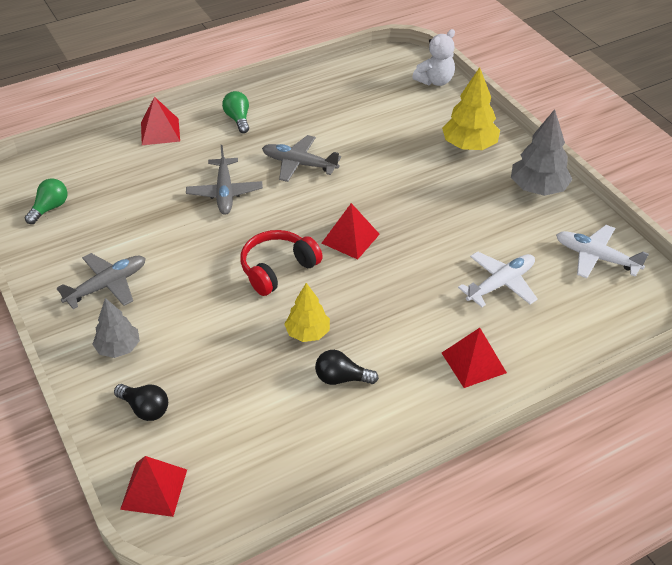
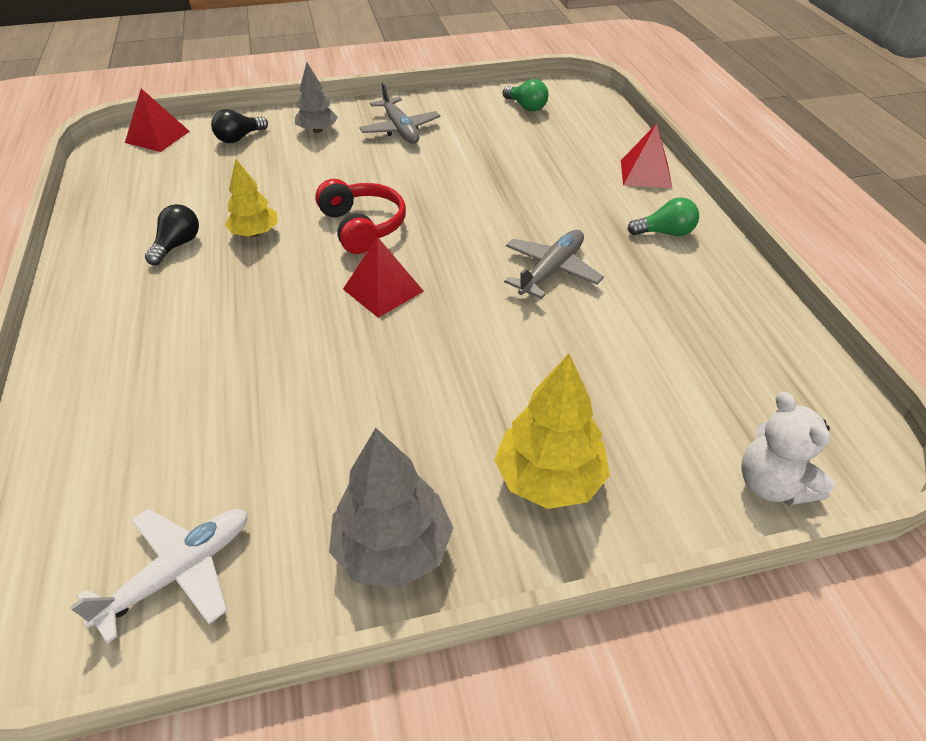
camera: 105 degrees right, 0 degrees up
grey plane [186,145,263,215] -> none
red pyramid [442,328,507,388] -> none
white plane [458,252,538,307] -> none

